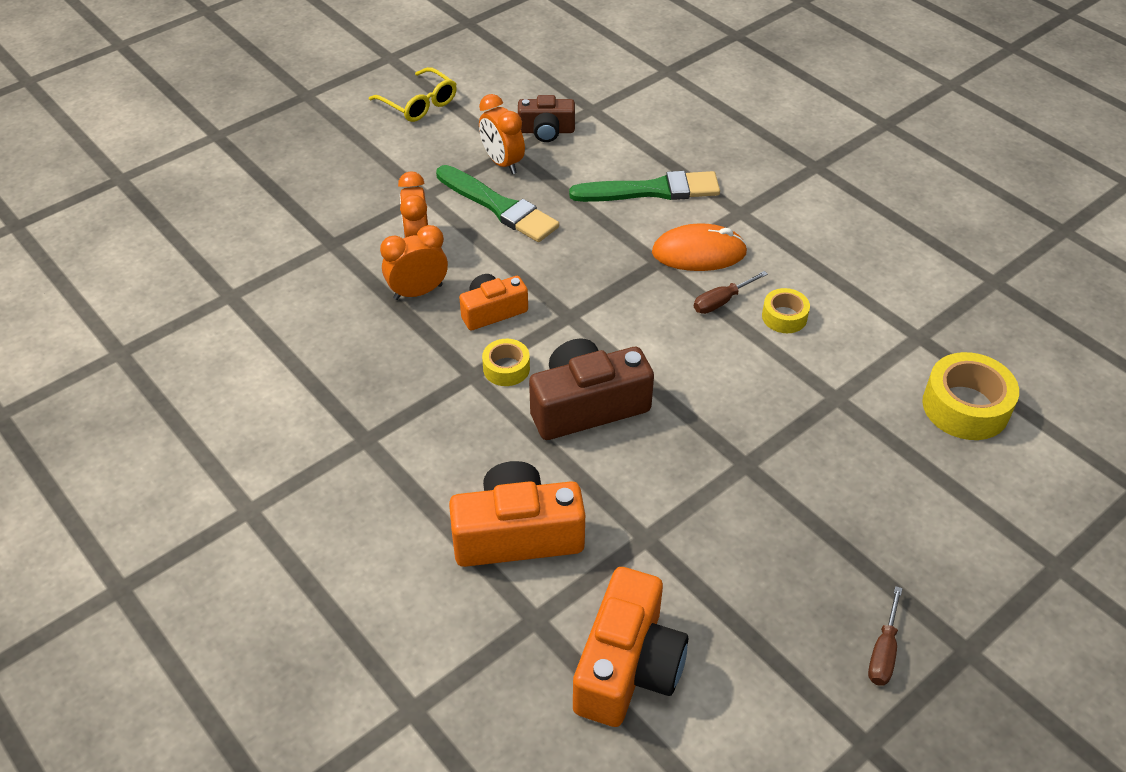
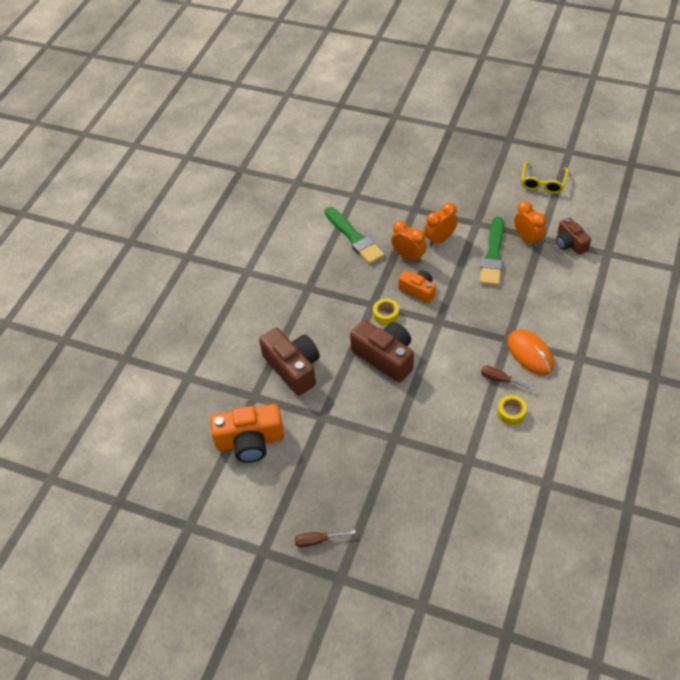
camera: 65 degrees right, 5 degrees up
orange camera [449,461,585,567] -> brown camera [259,328,320,396]
orange clock [479,94,525,174] -> orange clock turned 120 degrees clockwise [514,201,546,248]
green brush [569,171,720,202] -> green brush moved to [325,207,385,264]
yellow tape [922,352,1019,440] -> none

